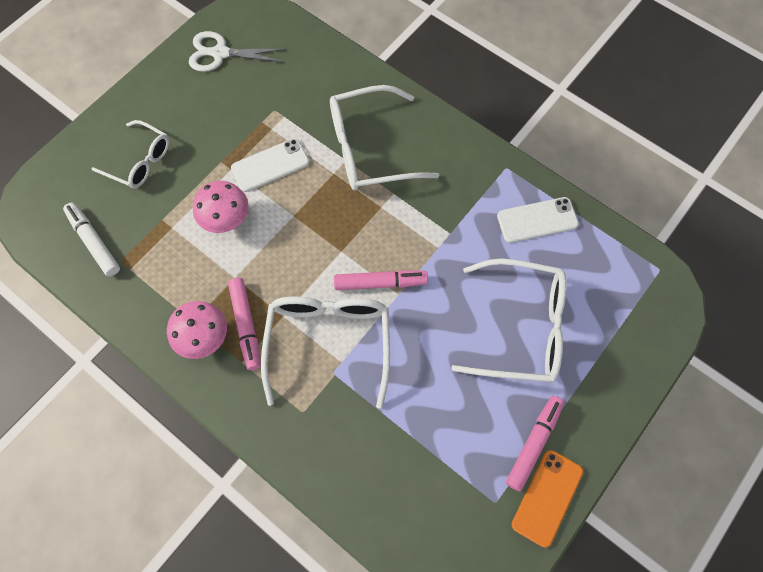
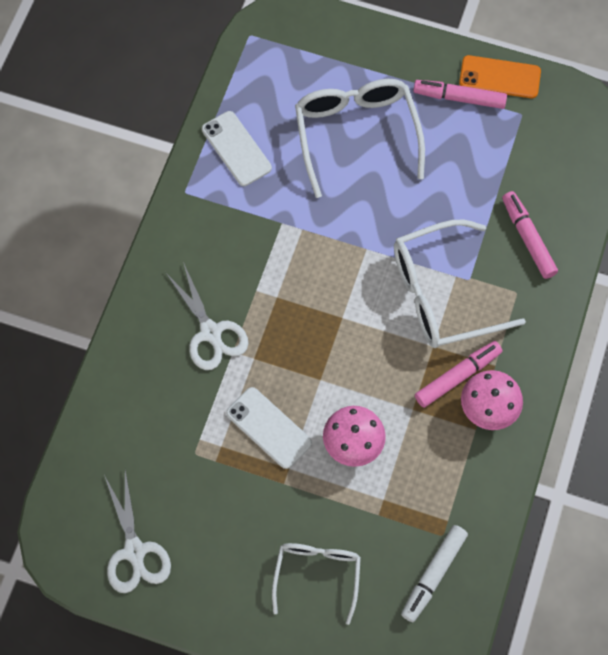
camera: 110 degrees left, 0 degrees up
white glasses [330,85,440,190] -> white scissors [165,262,249,370]
pink marker [334,270,428,290] -> pink marker moved to [502,191,558,279]

